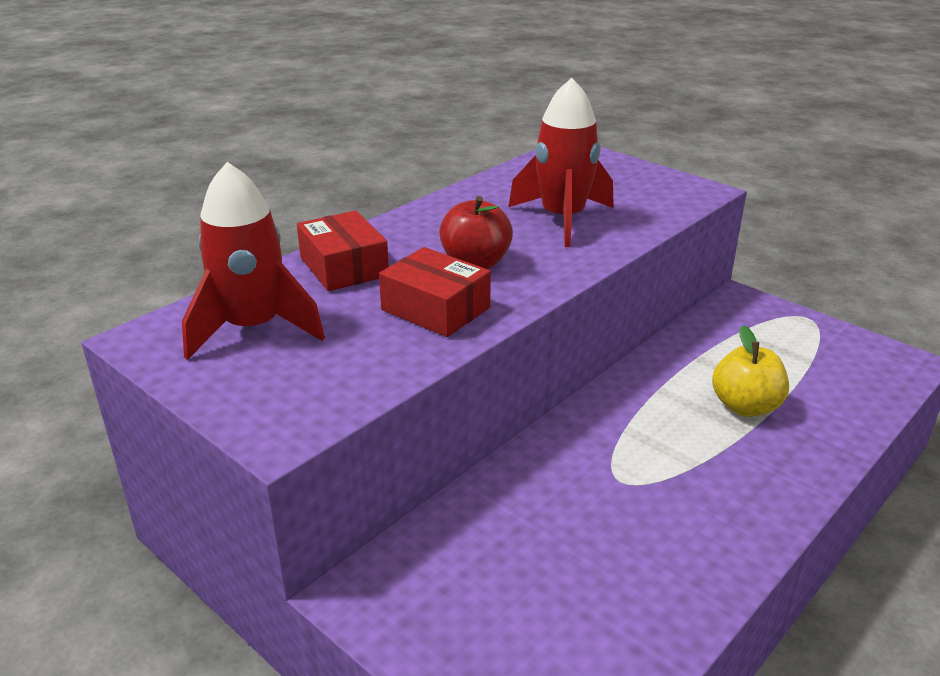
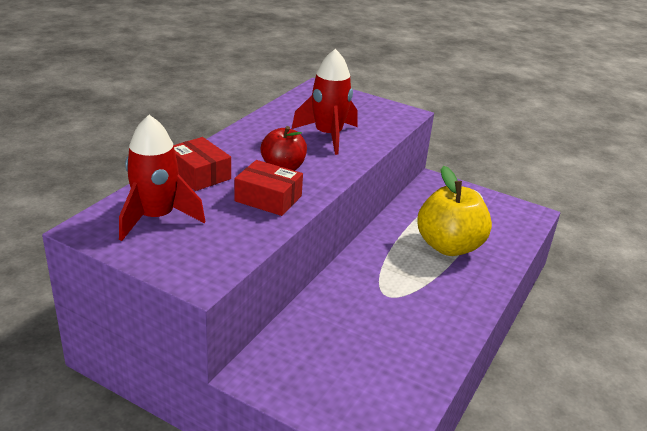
camera: 15 degrees left, 0 degrees up
yellow apple [712,325,789,417] -> yellow apple [417,166,492,256], size x1.64

